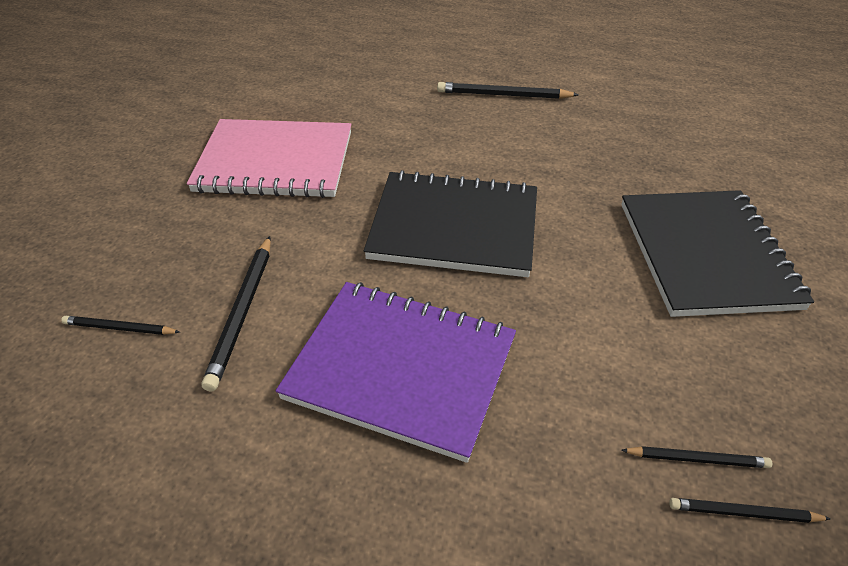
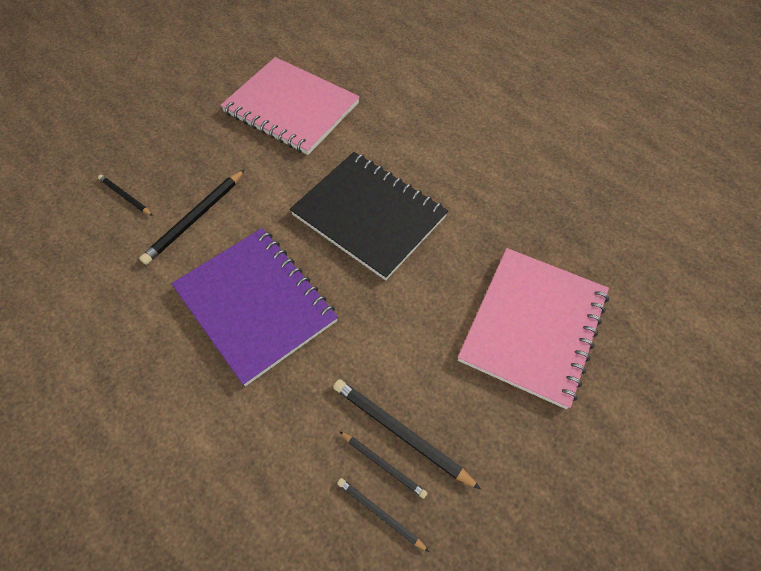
camera: 30 degrees right, 15 degrees up
black pencil [437,82,579,99] -> black pencil moved to [333,379,481,490]
black notebook [621,190,814,317] -> pink notebook [458,248,609,409]

